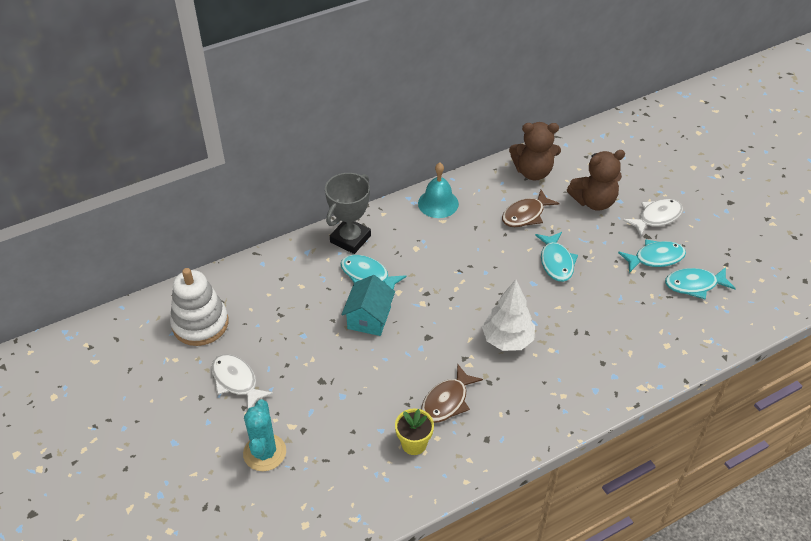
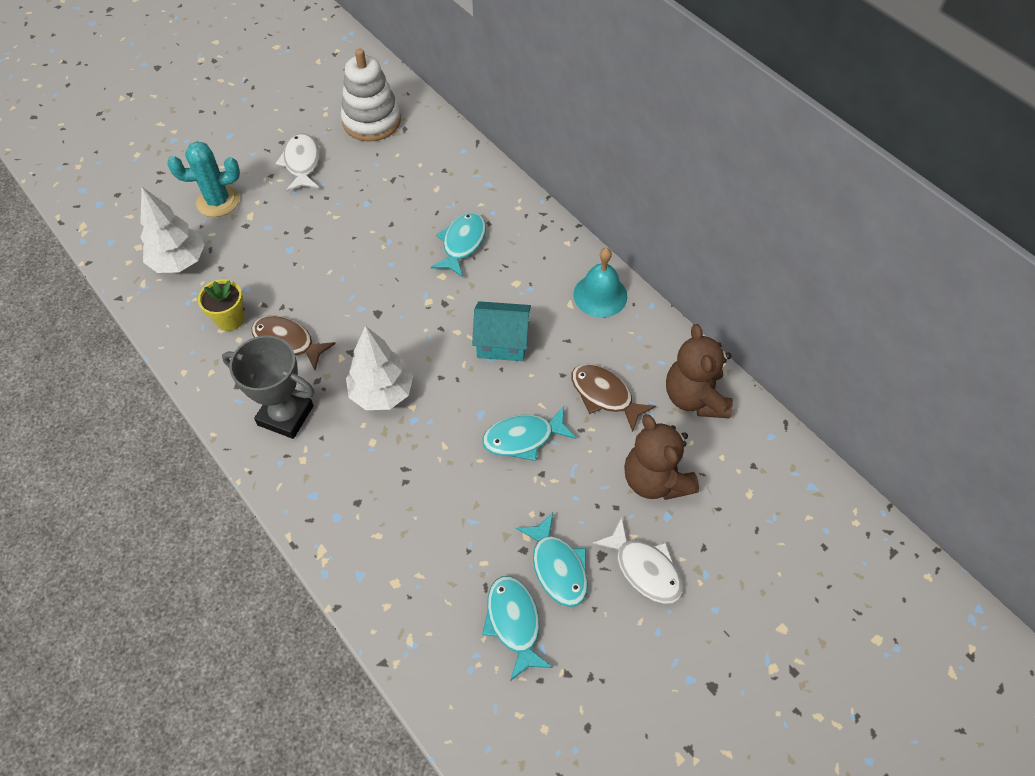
camera: 80 degrees right, 10 degrees up
white fish [211,354,273,409] -> white fish turned 45 degrees counterclockwise [275,133,320,192]
grey trophy [325,173,371,254] -> grey trophy moved to [222,335,314,439]
turquoise house [341,275,395,336] -> turquoise house moved to [472,301,531,361]
none -> white tree [140,187,205,273]

